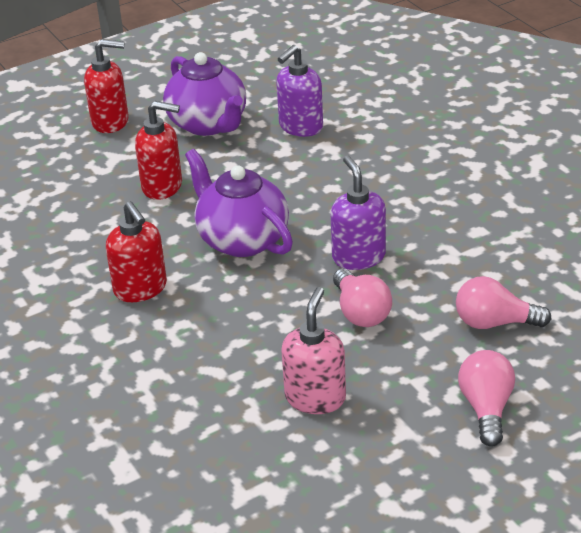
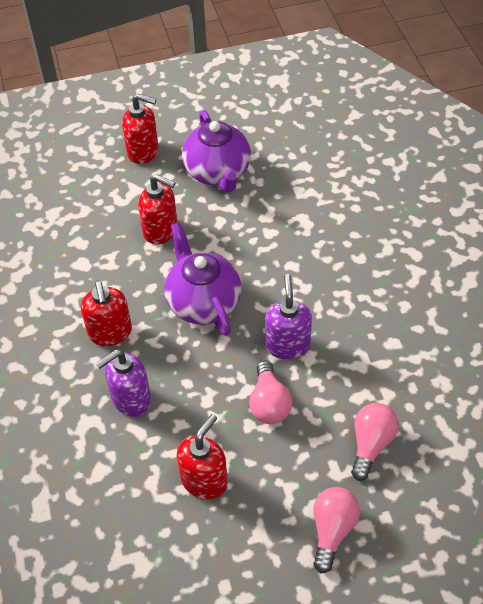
camera: 15 degrees right, 15 degrees up
purple soap dispenser [276,45,323,137] -> purple soap dispenser moved to [96,349,151,417]
pink soap dispenser [281,287,346,414] -> red soap dispenser [177,414,228,499]
pink light bulb [456,276,551,329] -> pink light bulb turned 90 degrees clockwise [351,403,399,481]

